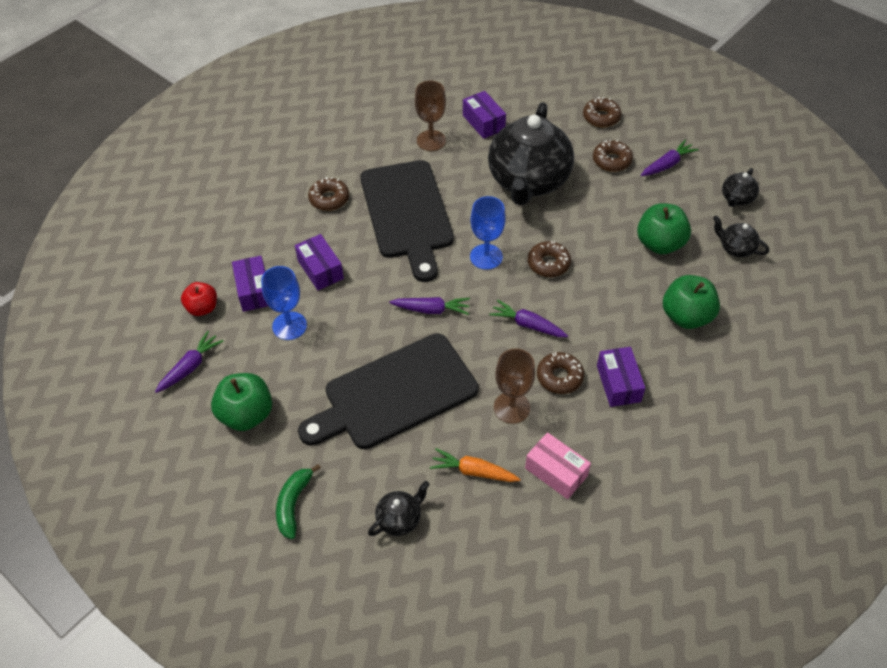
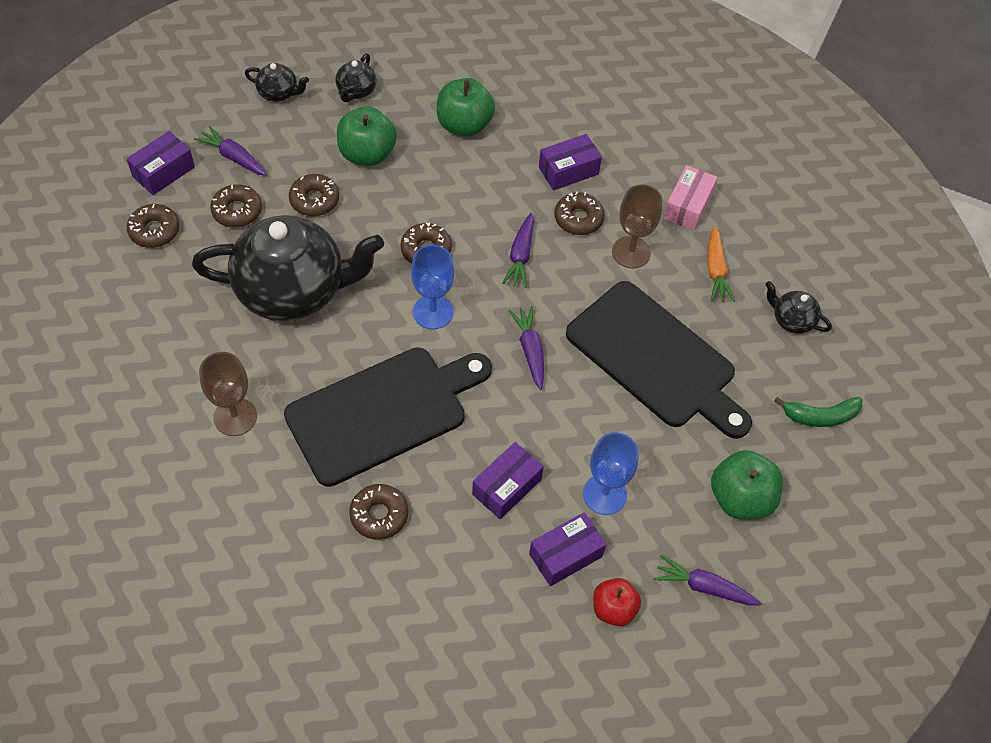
camera: 110 degrees left, 5 degrees up
purple box [463,91,506,139] -> purple box moved to [126,131,195,195]
none -> brown donut [289,174,339,216]

